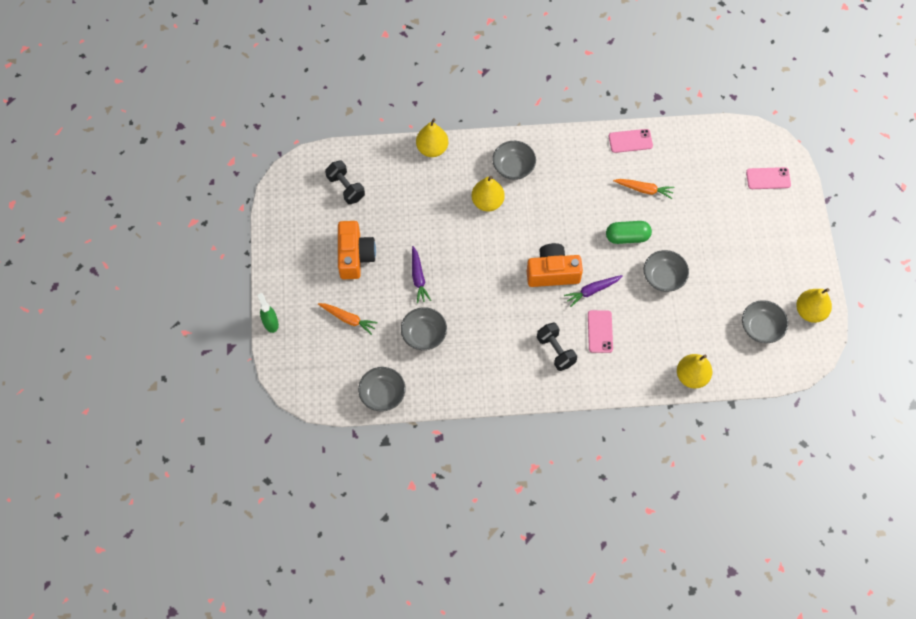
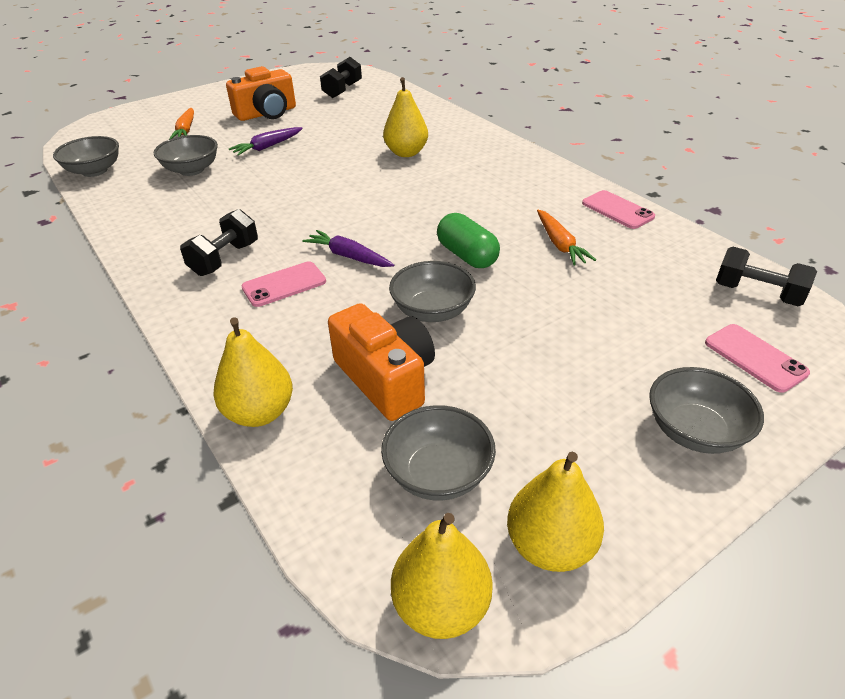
camera: 60 degrees right, 25 degrees down
green spray bottle [257,293,279,333] -> none
yellow pear [416,118,448,157] -> yellow pear moved to [391,513,493,639]
grey bowl [492,141,536,180] -> grey bowl moved to [649,367,764,454]
orange camera [527,243,583,287] -> orange camera moved to [328,303,435,421]
none -> black dumbbell [716,247,817,306]

